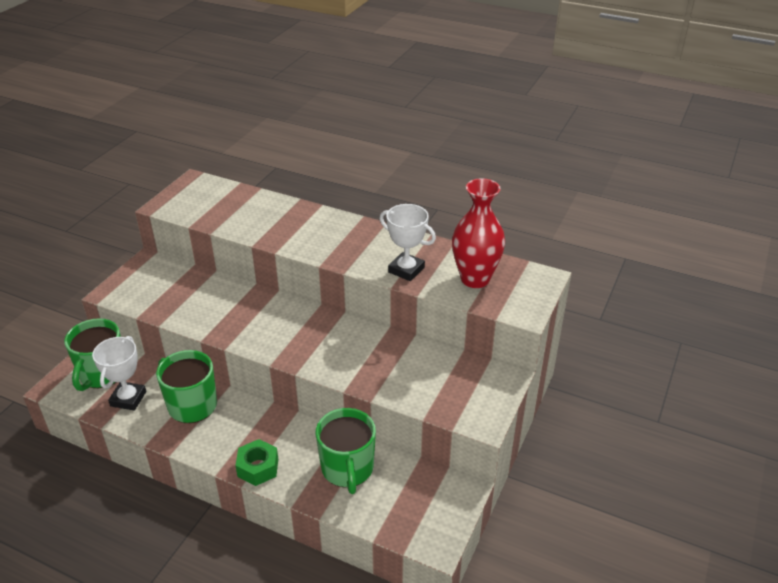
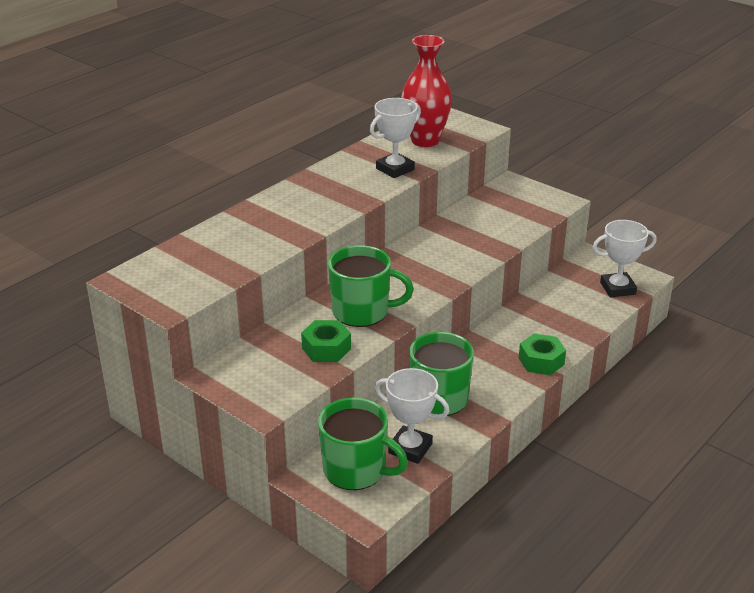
camera: 75 degrees left, 5 degrees down
green mug [316,408,376,494] -> green mug moved to [328,245,414,327]
none -> green nut [301,320,351,362]
none -> white trophy [593,220,657,297]

